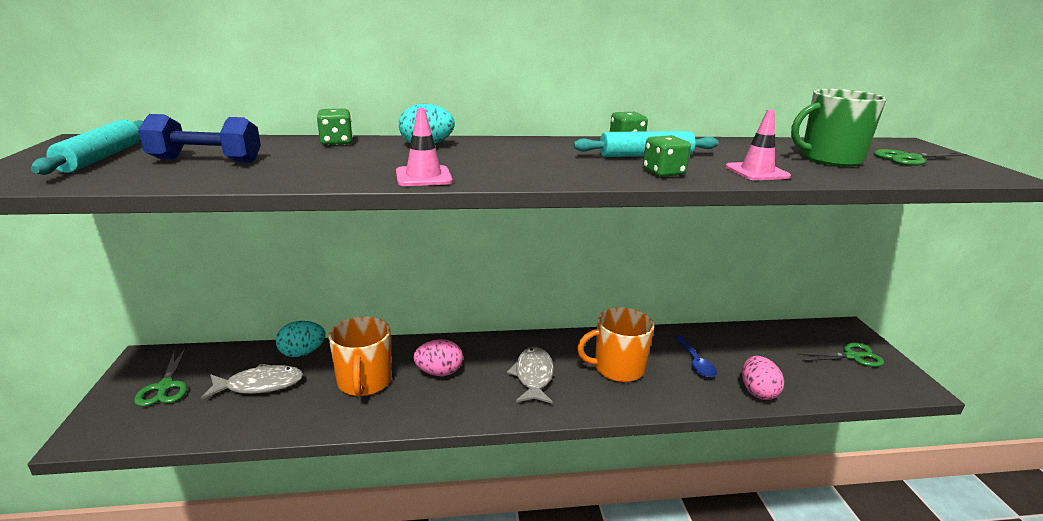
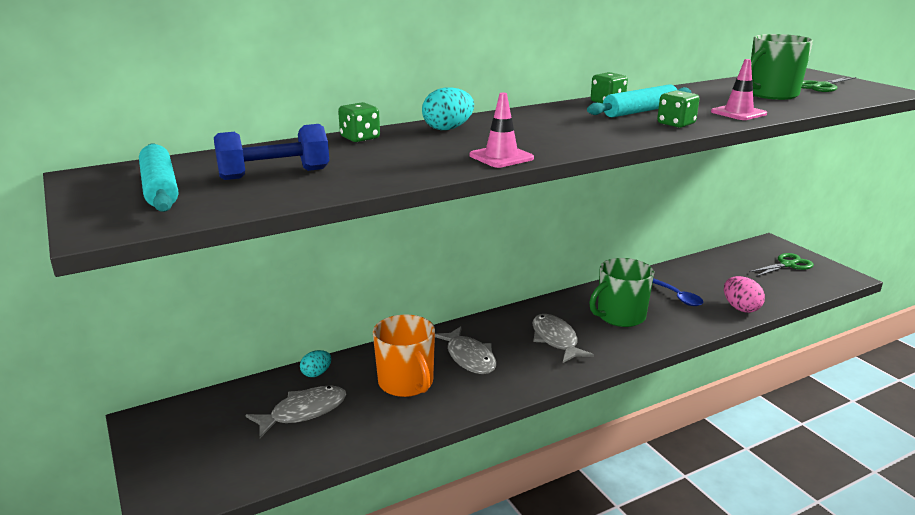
camera: 20 degrees left, 0 degrees up
green scissors [134,347,187,407] -> none
turquoise egg [276,321,326,357] -> turquoise egg [300,350,331,377], size x0.65
pink egg [413,339,463,376] -> grey fish [435,326,496,374]
orange mug [577,308,654,382] -> green mug [589,258,654,327]

